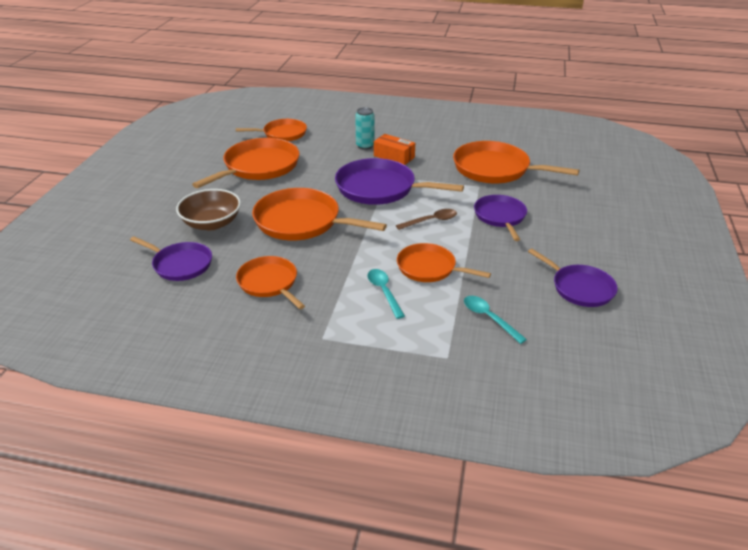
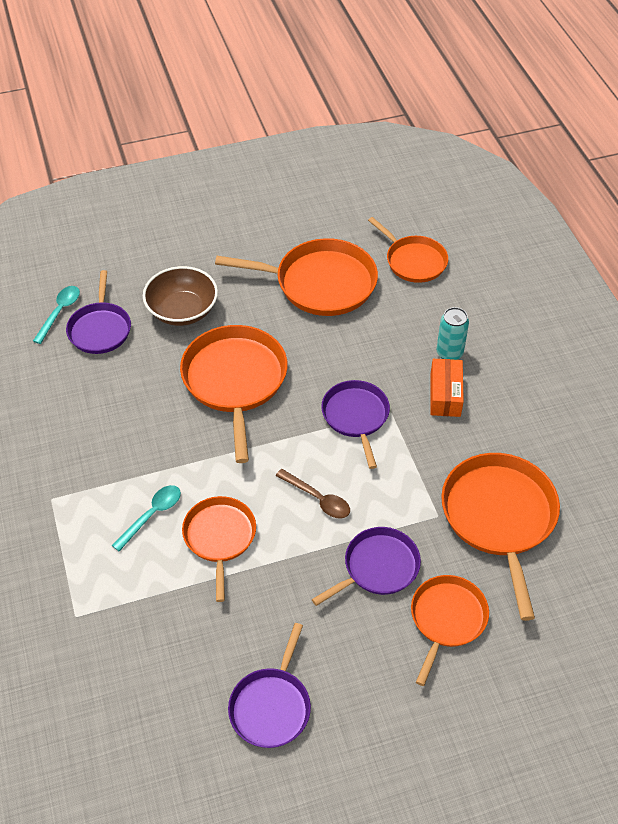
camera: 60 degrees right, 15 degrees up
orange pan [236,256,305,309] -> orange pan moved to [411,575,489,686]
purple pan [335,158,464,205] -> purple pan [321,380,390,469], size x0.62
turquoise spoon [464,296,527,344] -> turquoise spoon moved to [33,286,80,344]

